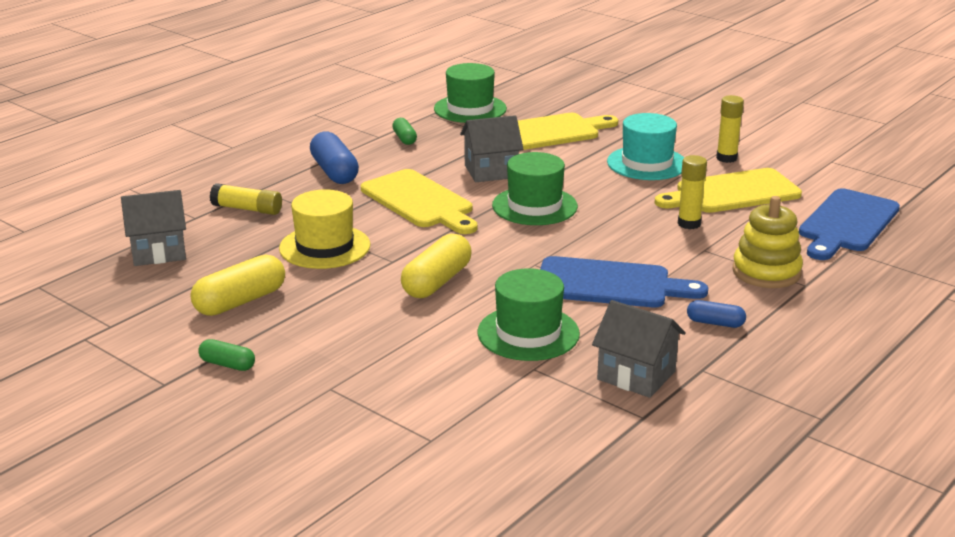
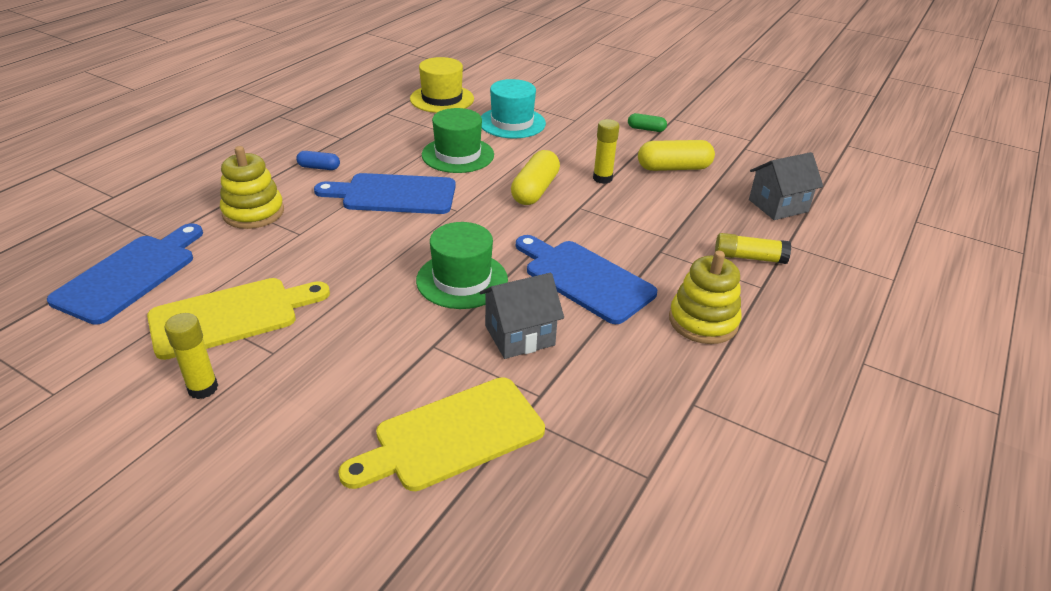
camera: 170 degrees right, 10 degrees up
yellow capsule [191,255,285,316] -> yellow capsule turned 45 degrees clockwise [638,140,715,171]
yellow hat [279,189,370,269] -> yellow hat moved to [410,57,474,113]
blue capsule [310,131,359,184] -> yellow stacking toy [669,251,741,344]
yellow cutting board [361,169,478,234] -> blue cutting board [516,235,657,324]
green capsule [392,118,417,145] -> none
green hat [434,63,507,123] -> none
grey house [592,300,686,398] -> none
turquoise hat [607,113,684,180] -> turquoise hat moved to [481,79,546,138]
yellow glue stick [678,155,707,229] -> yellow glue stick moved to [593,119,619,184]

